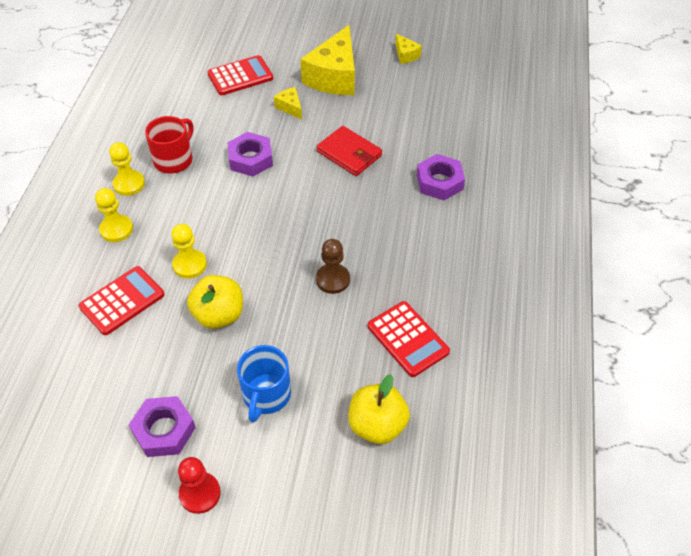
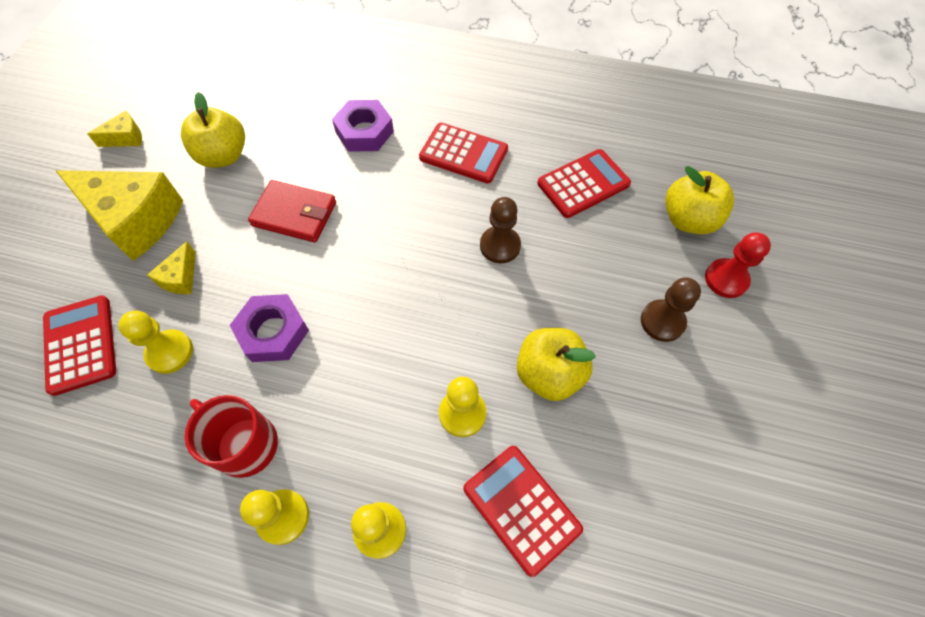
camera: 85 degrees left, 10 degrees up
purple nut [129,396,196,457] -> none
red pawn [178,457,221,514] -> red pawn moved to [705,232,771,298]
blue mug [237,345,291,423] -> brown pawn [641,277,701,342]
yellow cheese [274,87,302,120] -> yellow cheese turned 45 degrees counterclockwise [147,241,196,294]
red wallet [317,126,382,176] -> red wallet turned 60 degrees clockwise [248,180,336,242]
none -> yellow pawn [118,310,193,374]
none -> yellow apple [181,92,245,168]
none -> red calculator [419,123,508,184]

